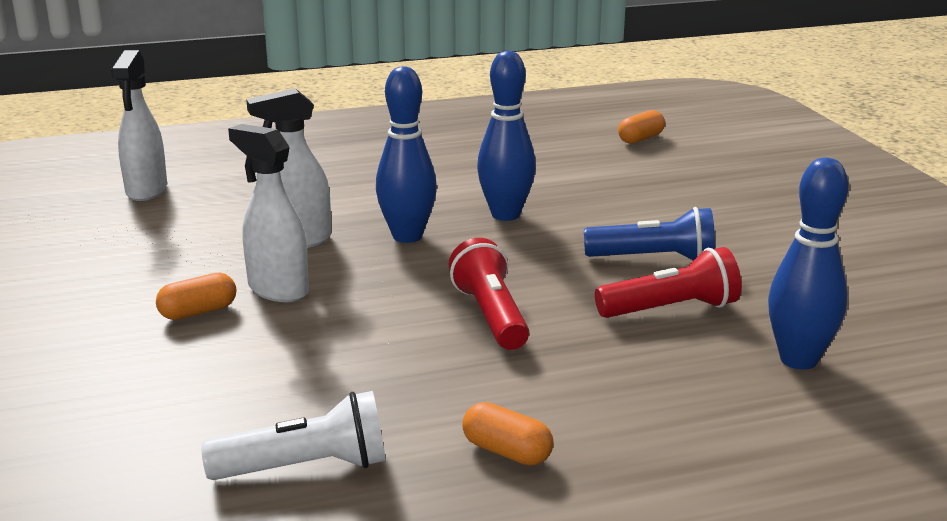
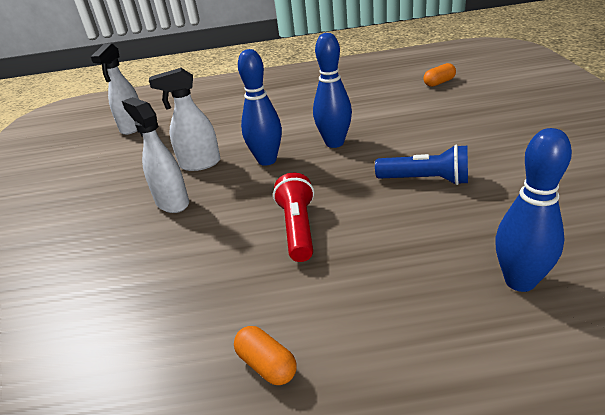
camera: 15 degrees right, 10 degrees up
orange capsule [156,273,237,320] -> none
white flashlight [201,391,386,480] -> none
red flashlight [595,247,742,318] -> none

